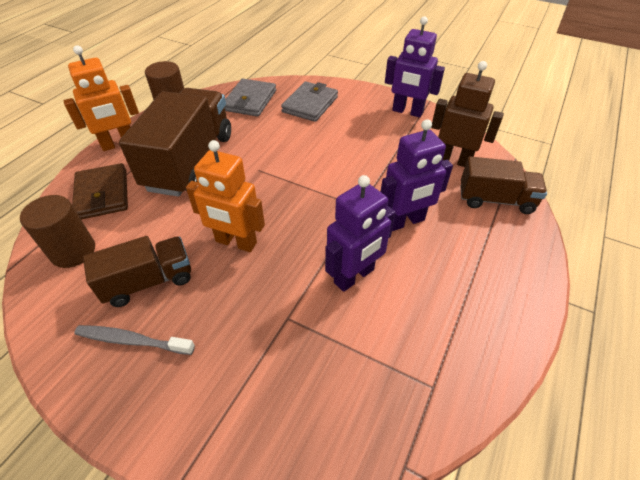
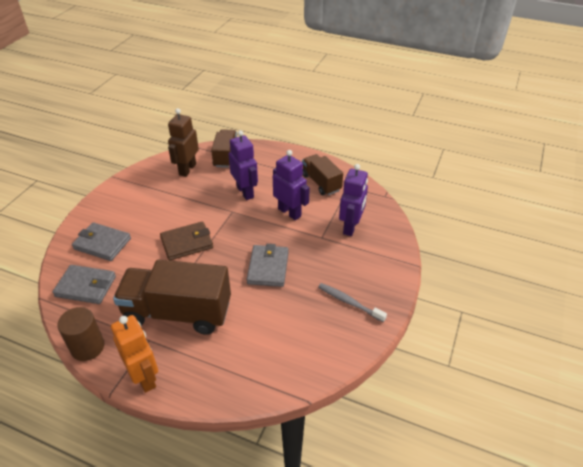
camera: 95 degrees left, 5 degrees down
brown cylinder [20,195,95,268] -> none
brown wallet [72,163,128,219] -> brown wallet moved to [160,221,213,261]
grey toothbrush [74,325,195,355] -> grey toothbrush turned 120 degrees clockwise [318,283,387,322]
brown truck [83,236,191,307] -> brown truck moved to [302,154,343,195]
orange robot [186,140,265,252] -> grey wallet [247,244,289,287]
purple robot [385,16,445,117] -> purple robot moved to [339,164,368,236]

